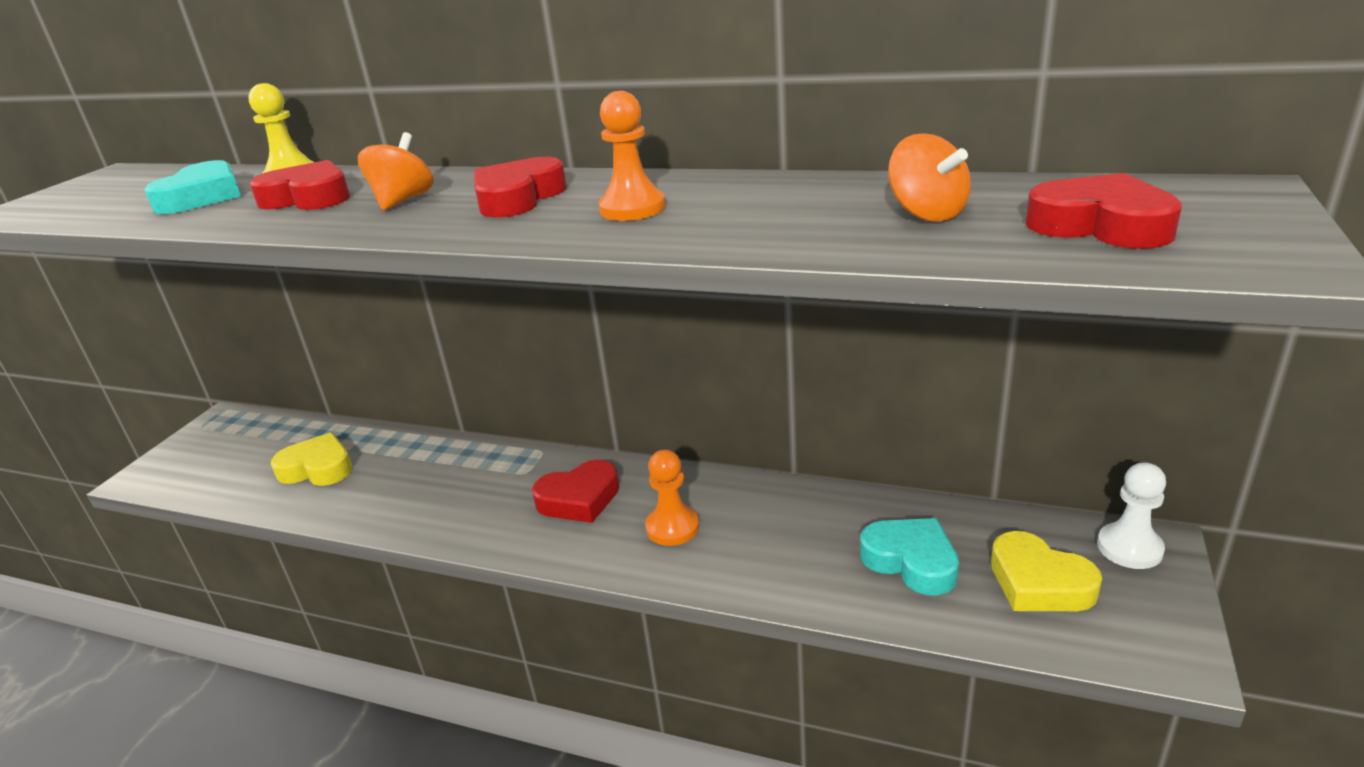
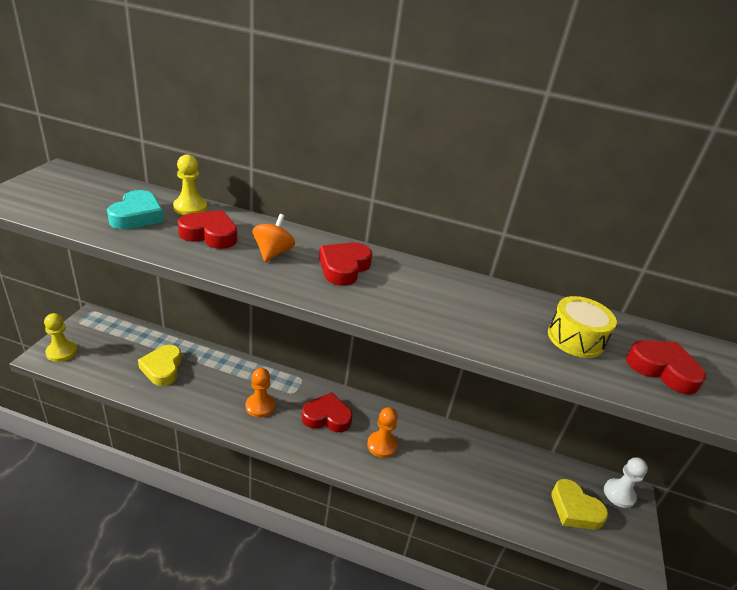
camera: 10 degrees left, 5 degrees up
yellow heart [271,432,352,486] -> yellow heart turned 105 degrees counterclockwise [138,345,182,386]
red heart [532,460,619,523] -> red heart turned 150 degrees counterclockwise [302,392,353,432]
orange pawn [599,91,666,221] -> orange pawn moved to [246,368,275,418]
turquoise heart [860,518,959,595] -> none
orange spinning top [888,133,971,222] -> yellow drum [548,296,617,358]
none -> yellow pawn [44,313,77,362]

